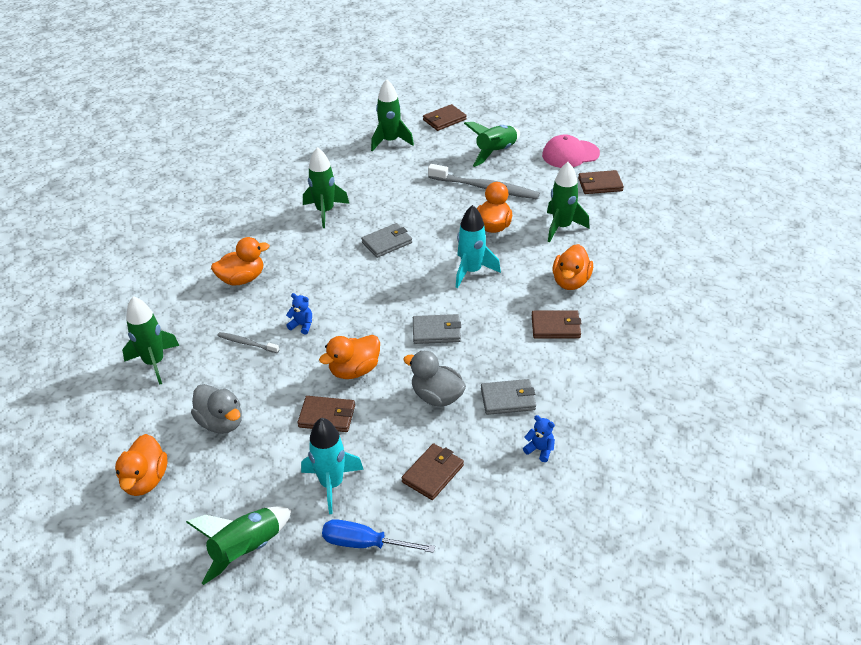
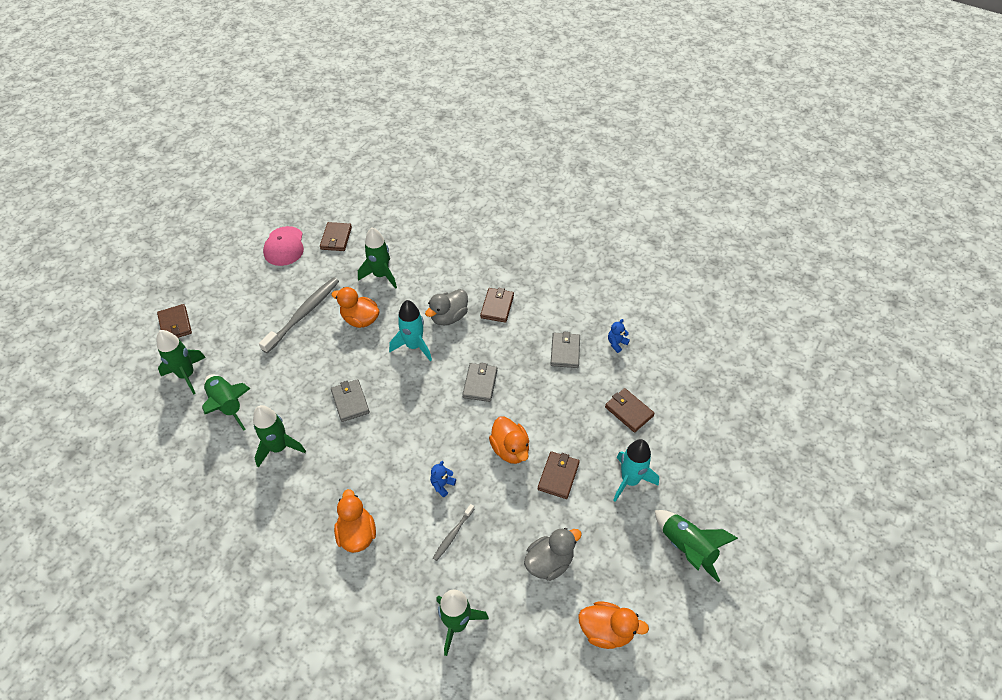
camera: 80 degrees left, 10 degrees up
blue screwdriver [322,519,435,553] -> none
grey duck [403,351,466,407] -> grey duck moved to [425,289,468,325]
green rocket [464,122,520,167] -> green rocket moved to [202,374,251,431]
orange duck [552,244,593,290] -> none

